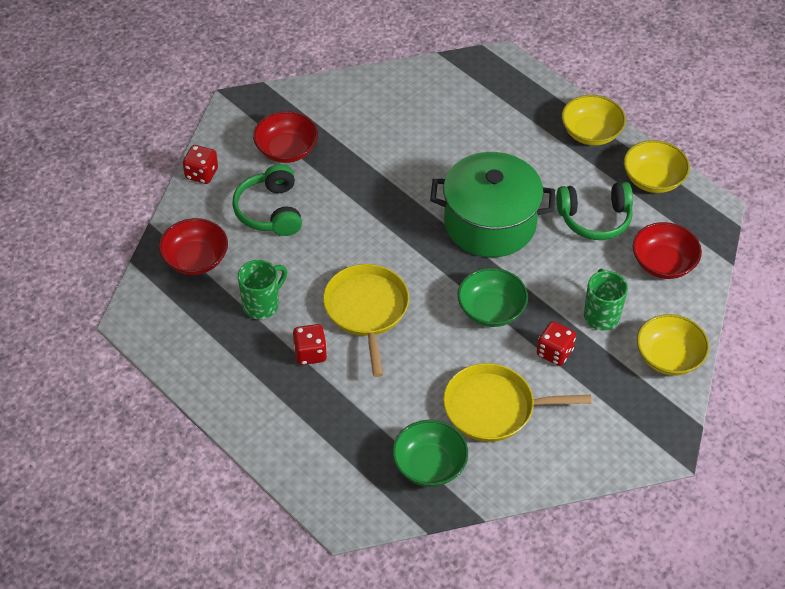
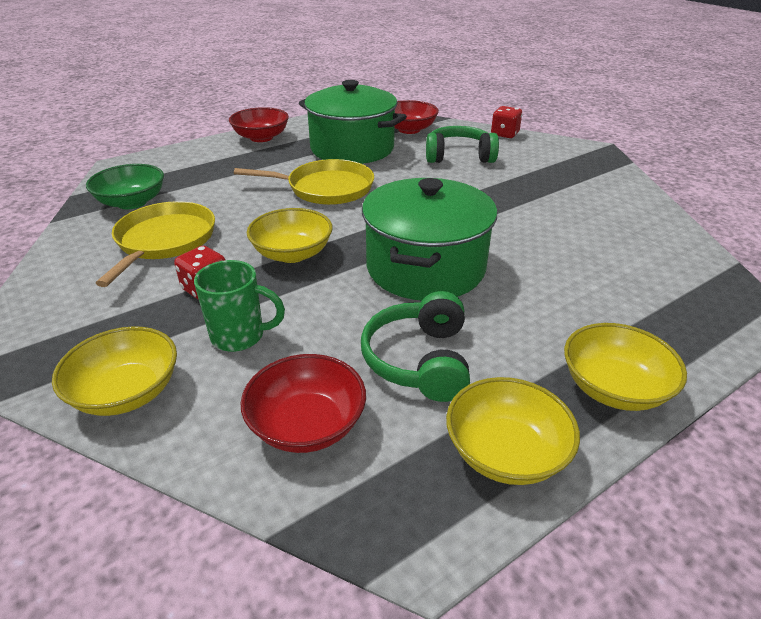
camera: 100 degrees right, 15 degrees down
green mug [238,260,287,319] -> green pot [299,80,407,164]
red bowl [253,111,318,163] -> red bowl moved to [229,107,289,142]
red dice [293,324,327,365] -> none
green bowl [458,268,528,327] -> yellow bowl [247,208,333,263]

